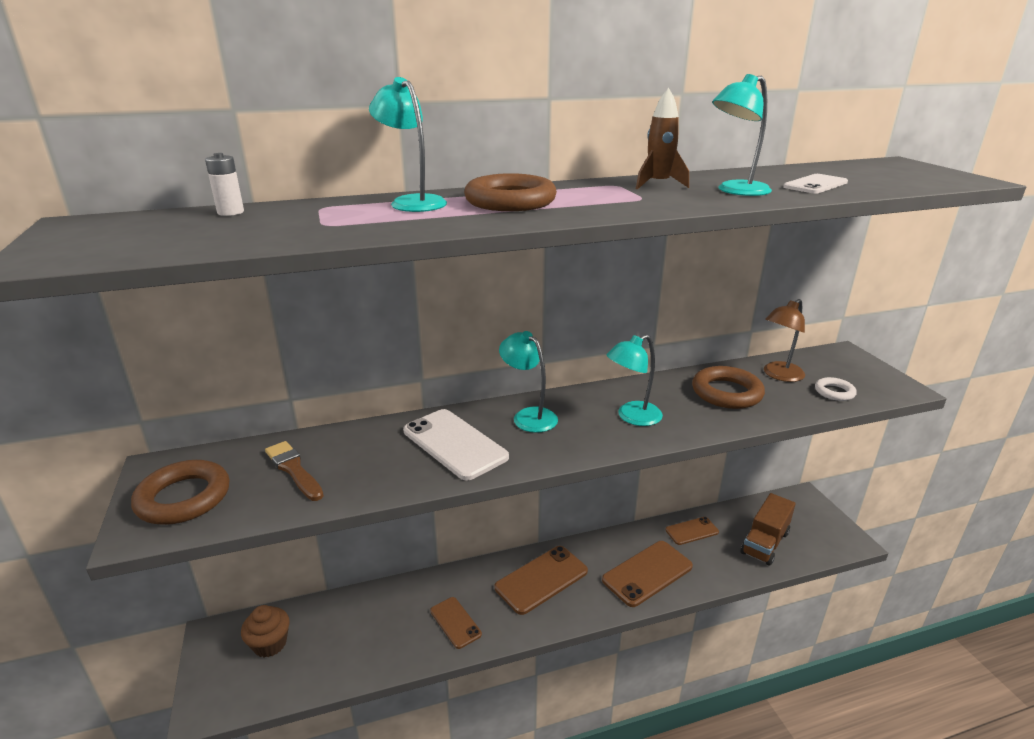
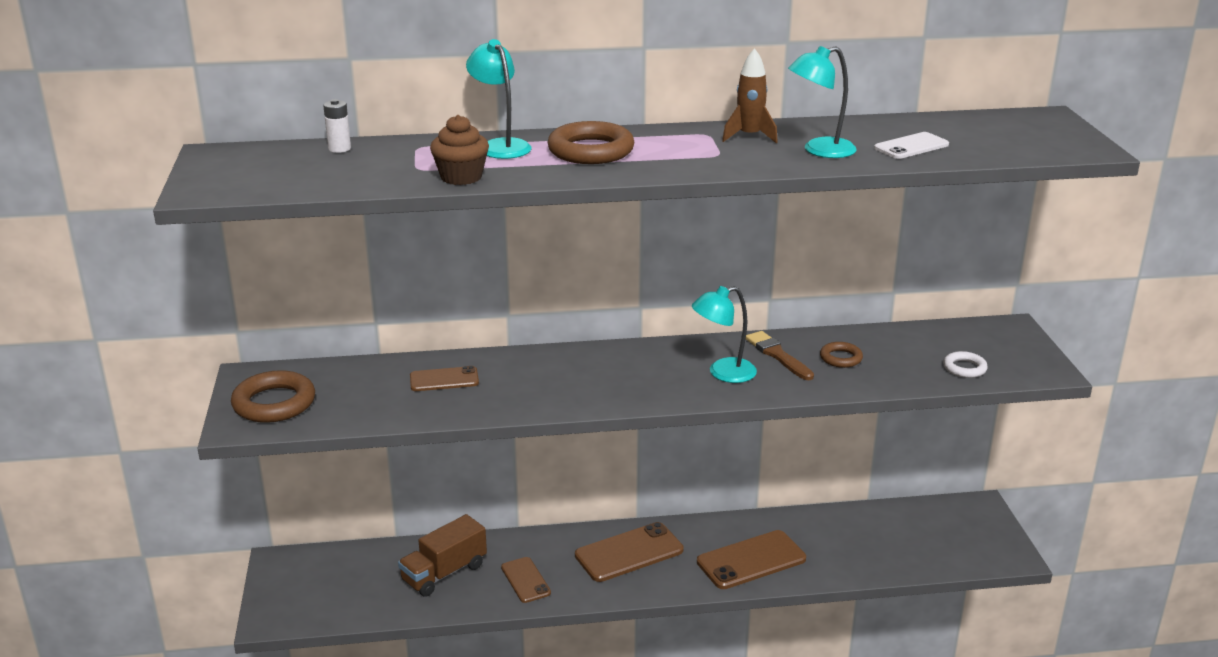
camera: 10 degrees right, 0 degrees up
brown cupcake [241,605,290,657] -> brown cupcake moved to [430,115,489,185]
brown brush [265,441,324,501] -> brown brush moved to [746,331,814,380]
white phone [403,409,509,481] -> none
turquoise lamp [499,331,558,433] -> none
brown phone [665,517,719,545] -> brown phone moved to [410,366,479,391]
brown ring [692,366,765,409] -> brown ring [820,342,863,368], size x0.55
brown truck [741,493,796,566] -> brown truck moved to [398,514,487,597]
brown lamp [764,299,805,382] -> none

